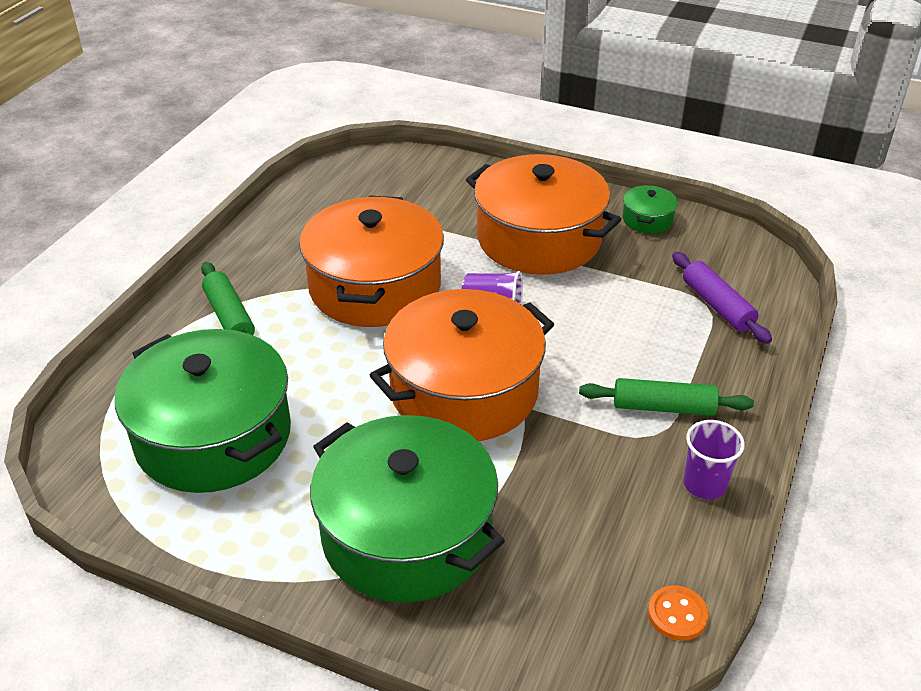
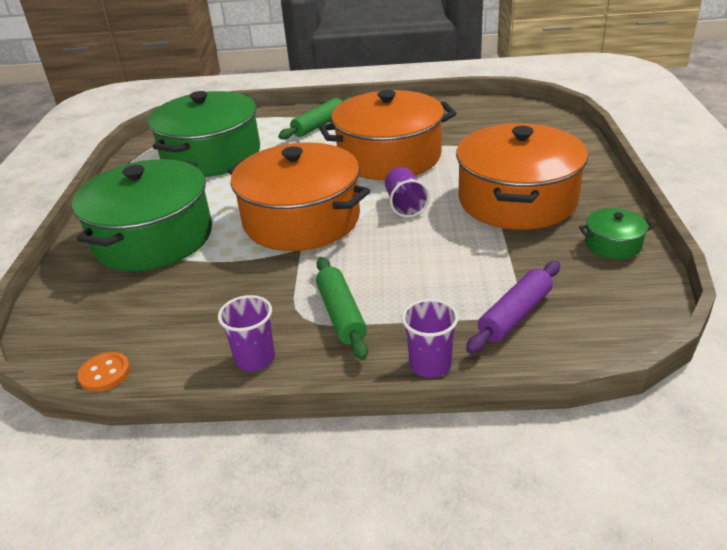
camera: 70 degrees right, 5 degrees down
none -> purple cup [402,299,458,378]

